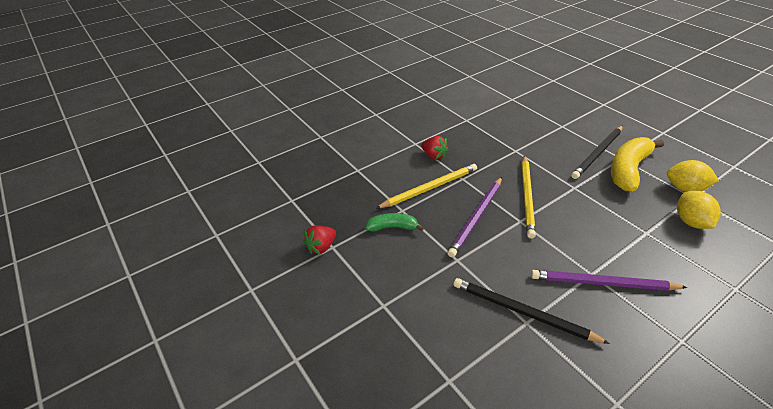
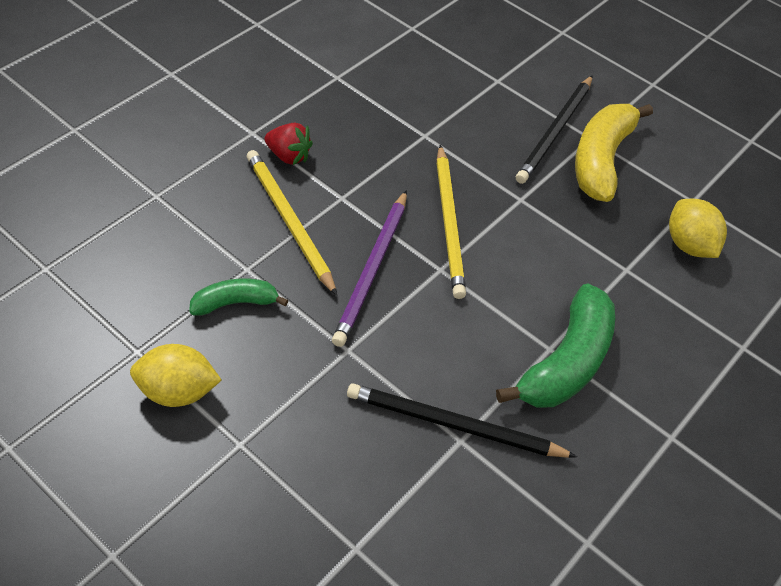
camera: 20 degrees left, 10 degrees up
red strawberry [303,225,336,255] -> none
yellow pencil [375,164,477,209] -> yellow pencil turned 75 degrees counterclockwise [247,150,337,296]
purple pencil [531,270,687,291] -> green banana [496,283,615,407]
yellow lemon [667,160,719,192] -> yellow lemon moved to [130,344,221,407]

